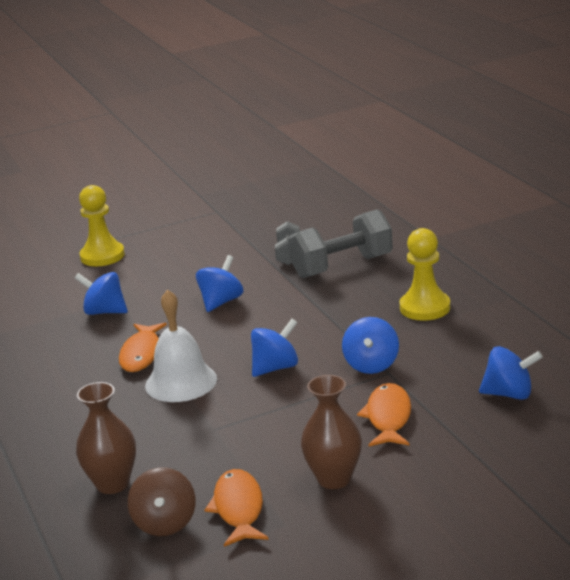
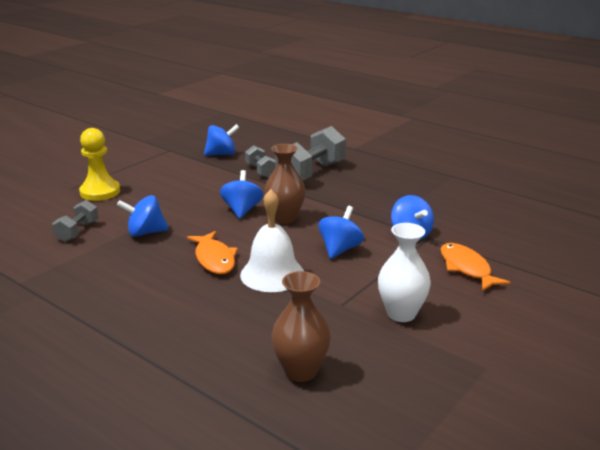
camera: 30 degrees left, 0 degrees up
brown spinning top [128,467,196,536] -> none
orange fish [204,469,269,547] -> none
brown vase [301,375,362,489] -> brown vase moved to [264,144,306,224]
yellow pawn [400,228,450,321] -> none
blue spinning top [479,346,543,400] -> blue spinning top moved to [204,124,240,156]
none -> grey dumbbell [52,200,98,242]
none -> white vase [378,223,431,322]

